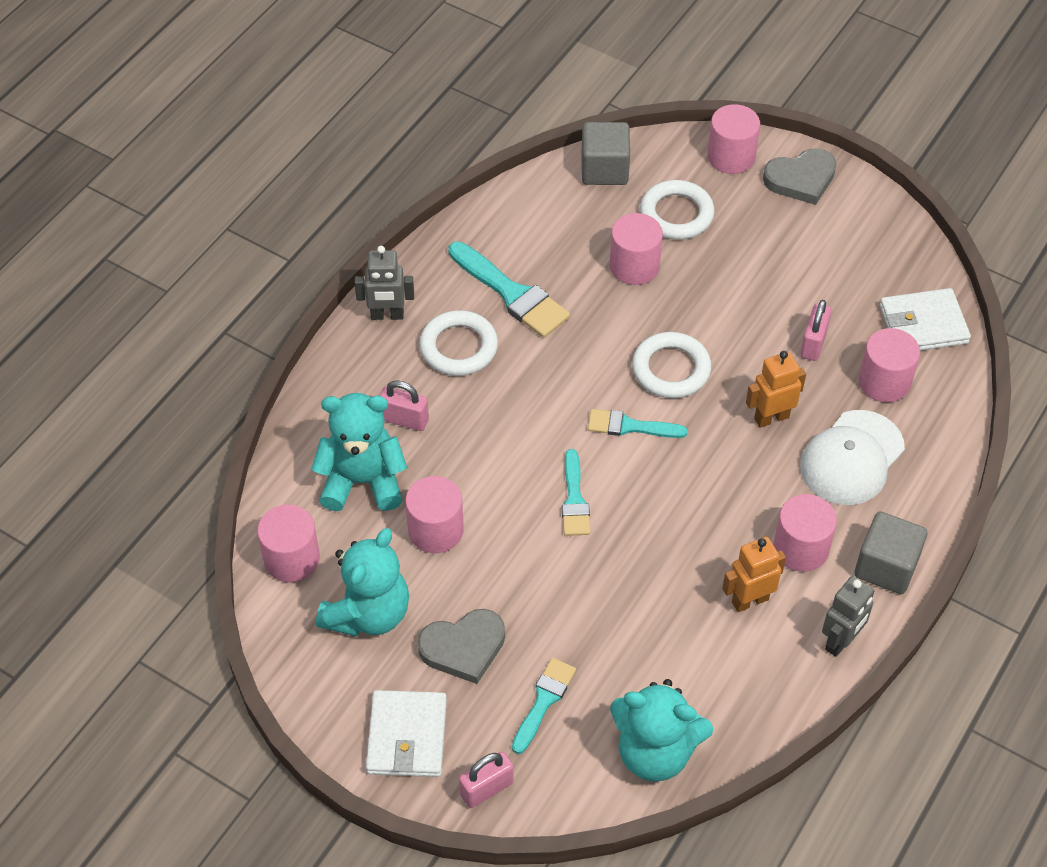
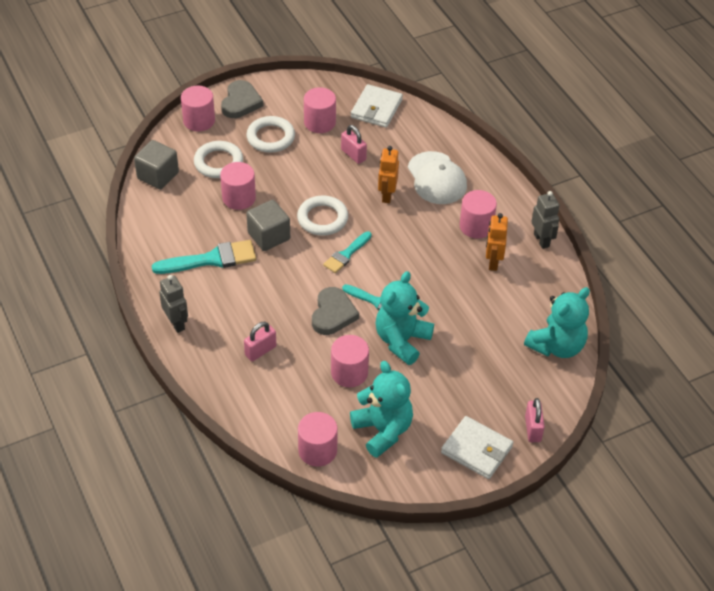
camera: 60 degrees left, 5 degrees down
turquoise teddy bear [311,393,407,511] -> turquoise teddy bear moved to [376,271,434,365]
grey robot [354,246,414,320] -> grey robot turned 60 degrees counterclockwise [159,275,188,333]
grey heart [418,609,505,684] -> grey heart moved to [312,287,359,335]
white ring [419,310,498,376] -> white ring moved to [246,116,295,153]
turquoise brush [512,658,576,754] -> none
grey cube [854,511,927,594] -> grey cube moved to [246,200,290,251]
pink cylinder [858,328,920,403] -> pink cylinder moved to [304,87,336,133]

